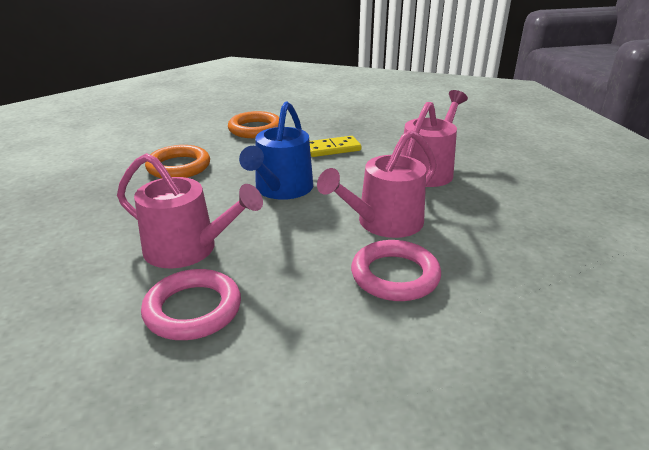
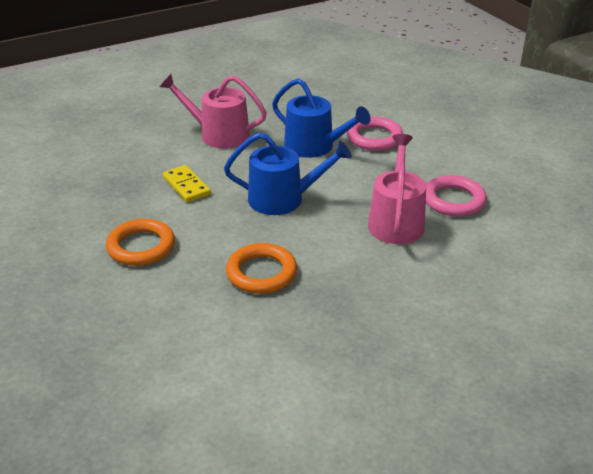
camera: 105 degrees left, 5 degrees up
pink watering can [317,130,437,238] -> blue watering can [272,78,371,158]

